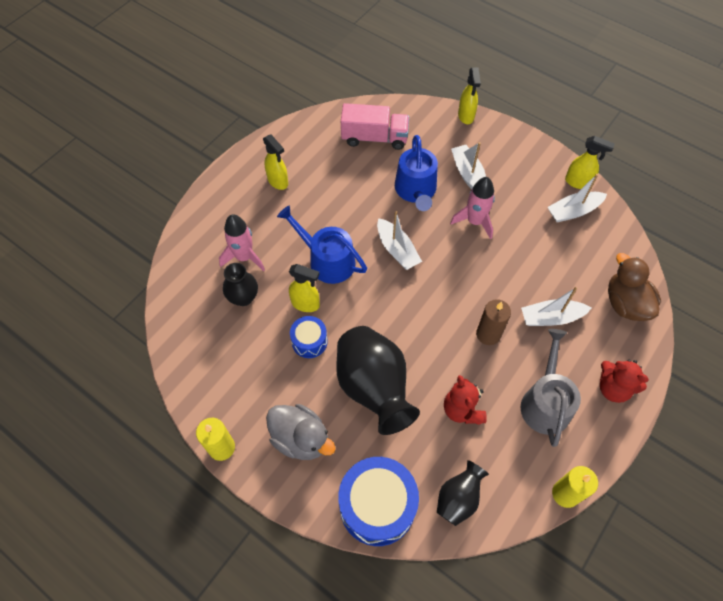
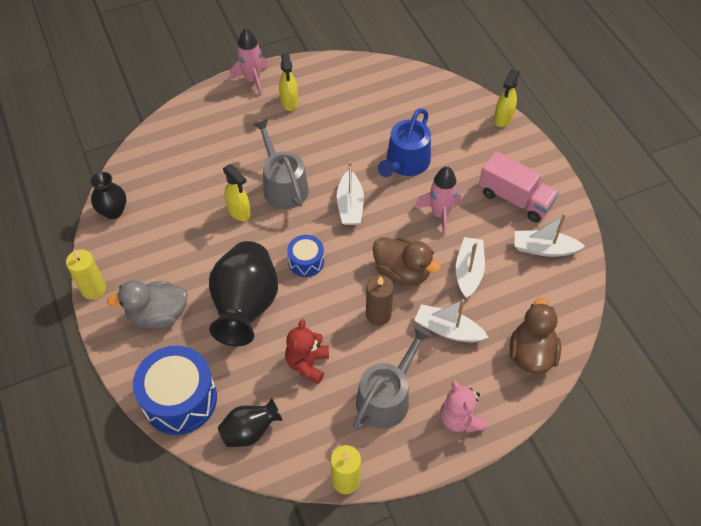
camera: 30 degrees right, 5 degrees down
pink rocket [219,214,265,271] -> pink rocket moved to [229,28,268,96]
black vase [223,263,258,306] -> black vase moved to [90,172,126,219]
grey duck [266,404,335,460] -> grey duck turned 105 degrees clockwise [107,280,188,329]
blue watering can [277,205,367,284] -> grey watering can [253,119,309,209]
blue drum [290,316,328,358] -> blue drum moved to [287,235,324,277]
pink truck [341,103,409,150] -> pink truck moved to [479,151,559,222]
white boat [451,142,486,189] -> white boat moved to [456,237,485,298]
yellow spray bottle [565,136,615,189] -> none
red teddy bear [600,360,649,403] -> pink teddy bear [440,381,487,433]
none -> brown duck [373,237,441,286]

